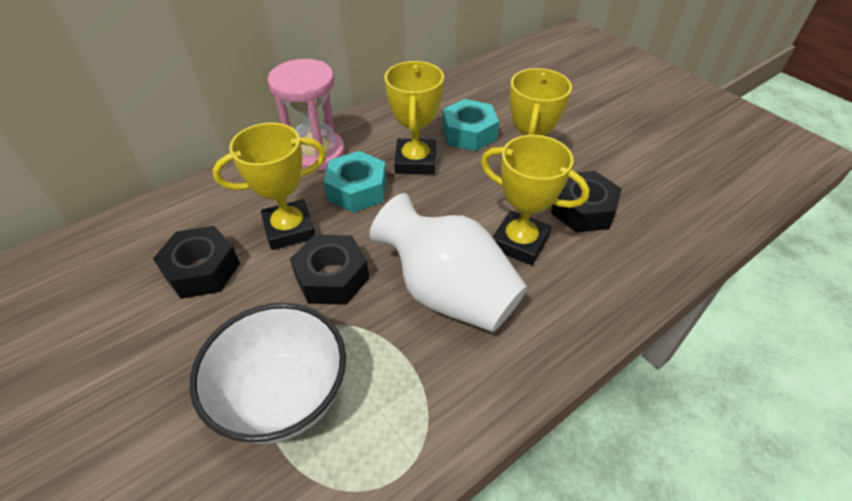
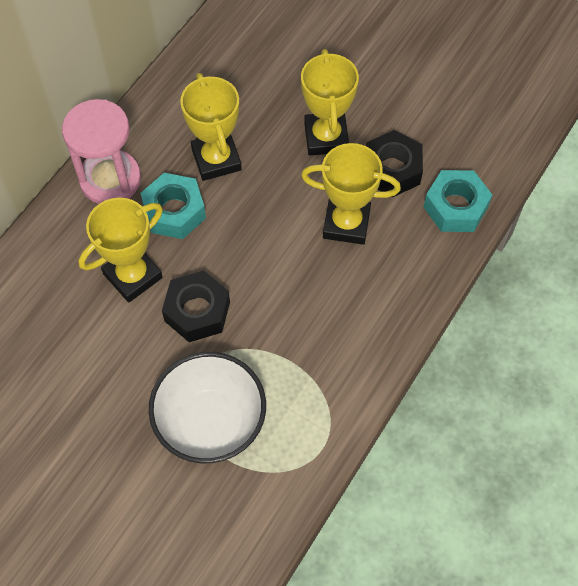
camera: 20 degrees left, 15 degrees up
black nut [153,226,240,299] -> none
white vase [369,193,527,332] -> none
turquoise nut [442,99,499,151] -> turquoise nut moved to [424,170,492,232]

